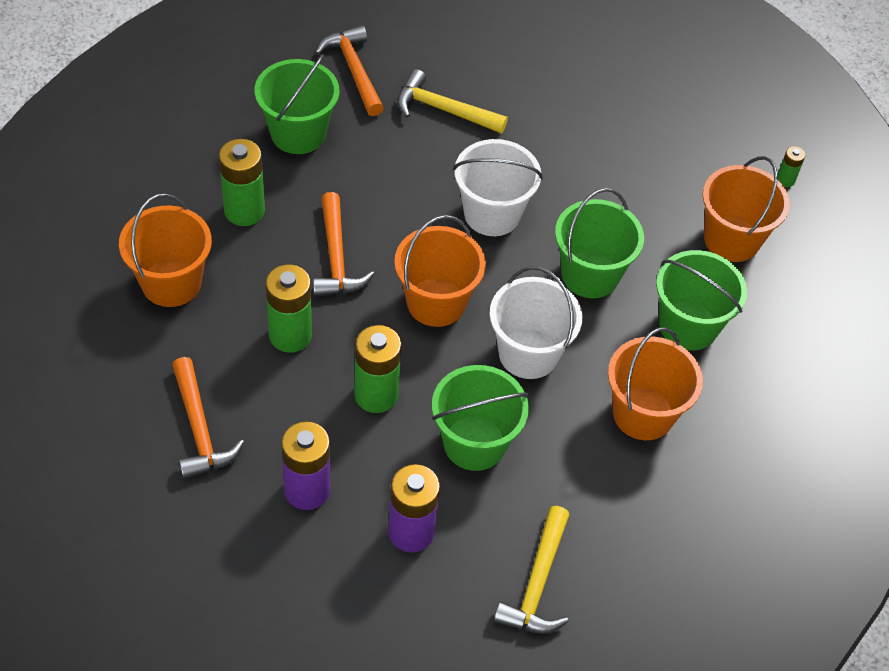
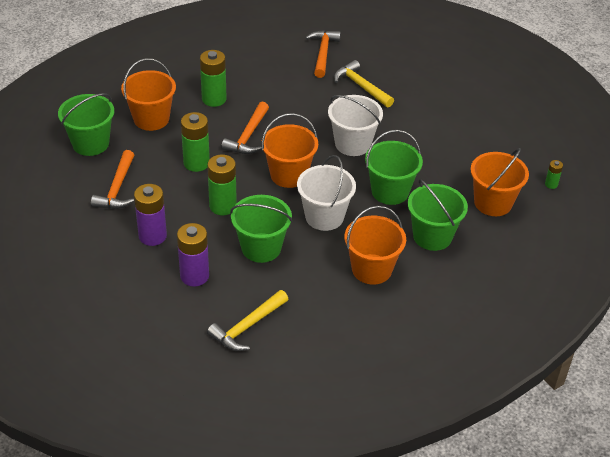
camera: 30 degrees right, 10 degrees down
green bucket [255,54,339,154] -> green bucket moved to [58,93,115,156]

